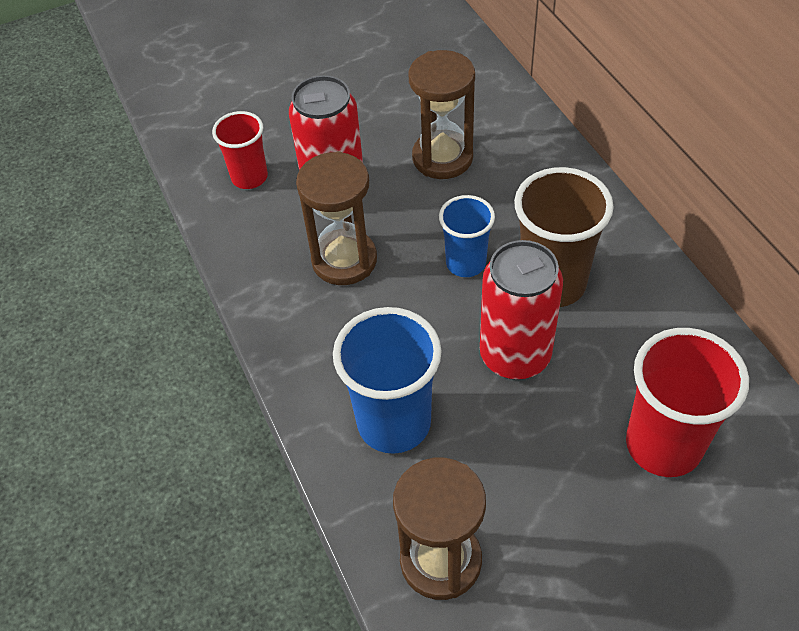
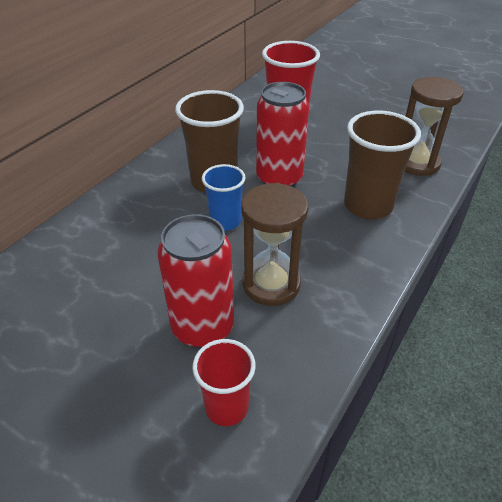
camera: 125 degrees left, 10 degrees down
blue cup [333,307,442,454] -> brown cup [344,111,421,219]
brown hourglass [409,50,475,179] -> none

